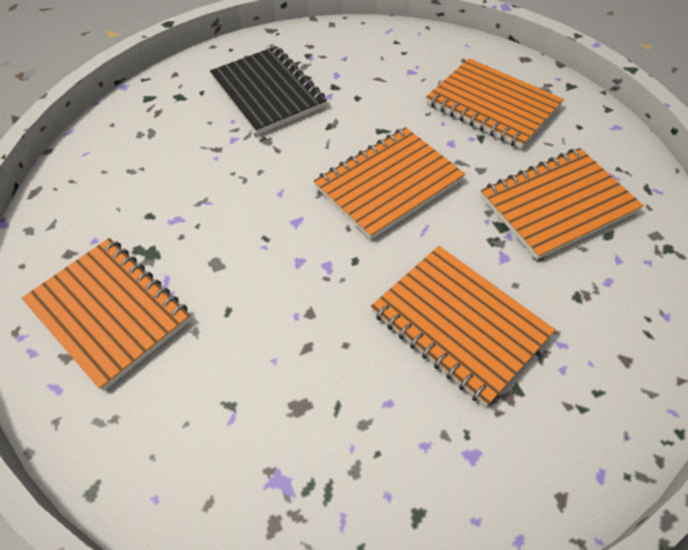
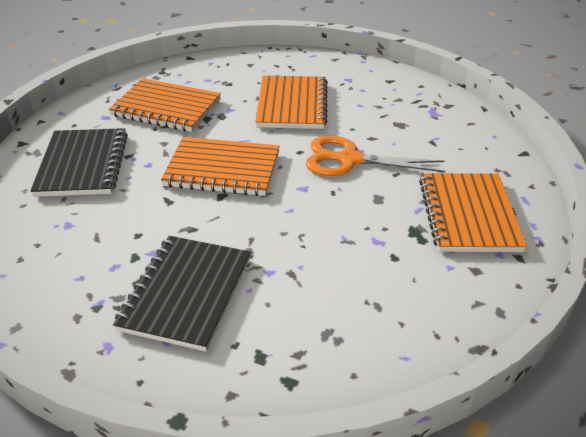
camera: 135 degrees left, 15 degrees down
orange notebook [426,58,564,149] -> black notebook [30,128,128,197]
none -> orange scissors [306,135,445,176]

